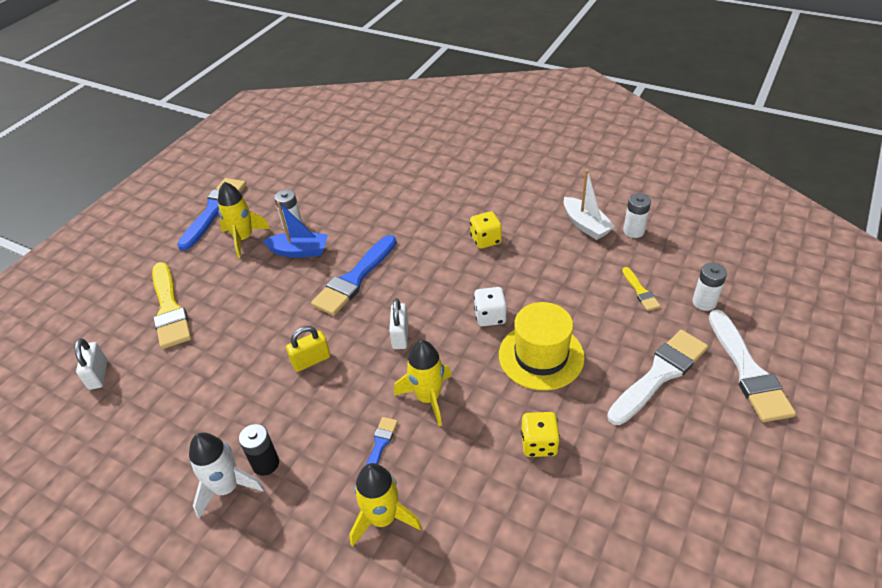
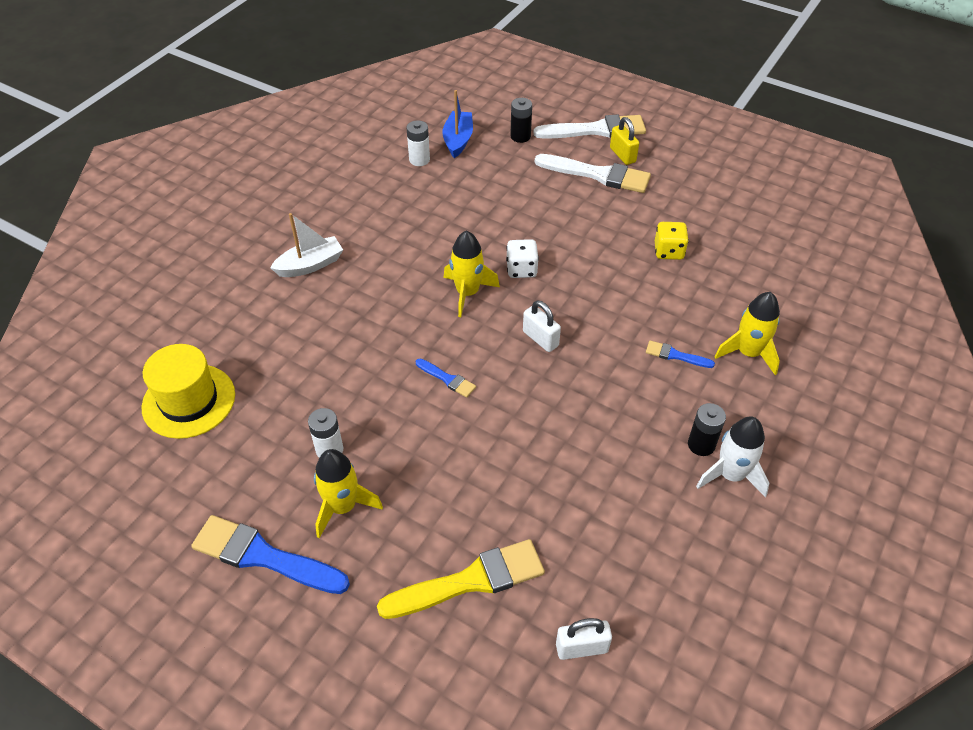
camera: 90 degrees left, 5 degrees up
blue boat [262,201,328,258] -> blue boat moved to [442,90,473,158]
yellow padlock [286,326,330,372] -> yellow padlock moved to [610,117,639,165]
blue brush [311,235,397,316] -> blue brush [416,359,476,398], size x0.49
white padlock [389,298,408,349] -> white padlock turned 45 degrees clockwise [523,301,561,352]
yellow rocket [394,340,452,426] -> yellow rocket moved to [444,231,500,317]
yellow dice [470,211,502,249] -> none
yellow hat [499,302,585,390] -> yellow hat moved to [142,344,235,439]
white boat [564,169,615,240] -> white boat moved to [270,213,343,277]
white brush [607,330,708,425] -> white brush turned 150 degrees clockwise [535,154,651,193]
yellow brush [622,267,660,311] -> none
white battery [692,263,727,311] -> black battery [510,98,532,143]

